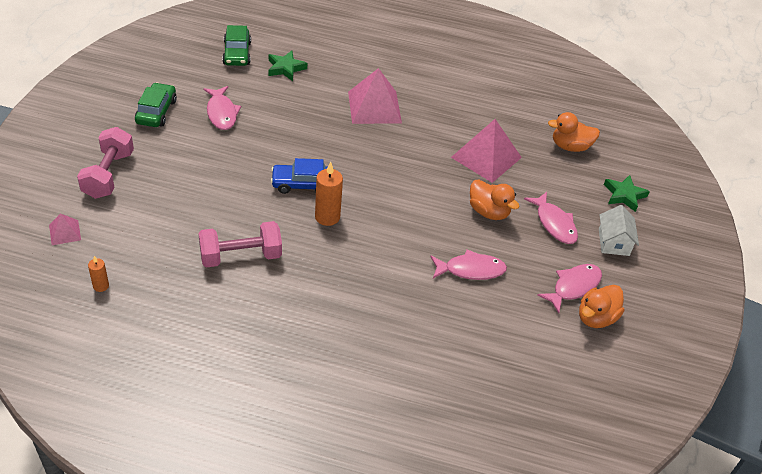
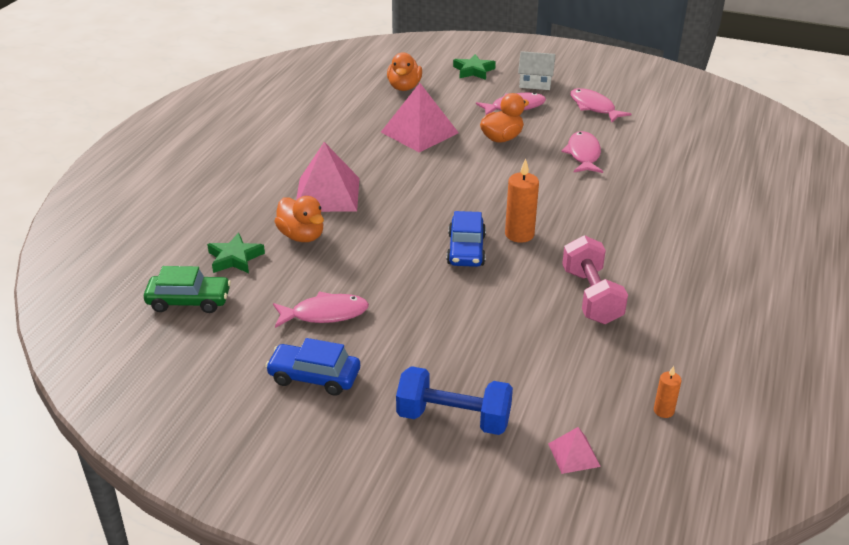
camera: 80 degrees left, 10 degrees down
pink dumbbell [77,127,134,199] -> blue dumbbell [396,366,513,435]
green car [135,83,177,127] -> blue car [265,338,360,396]
orange duck [579,285,624,328] -> orange duck moved to [274,196,324,242]

